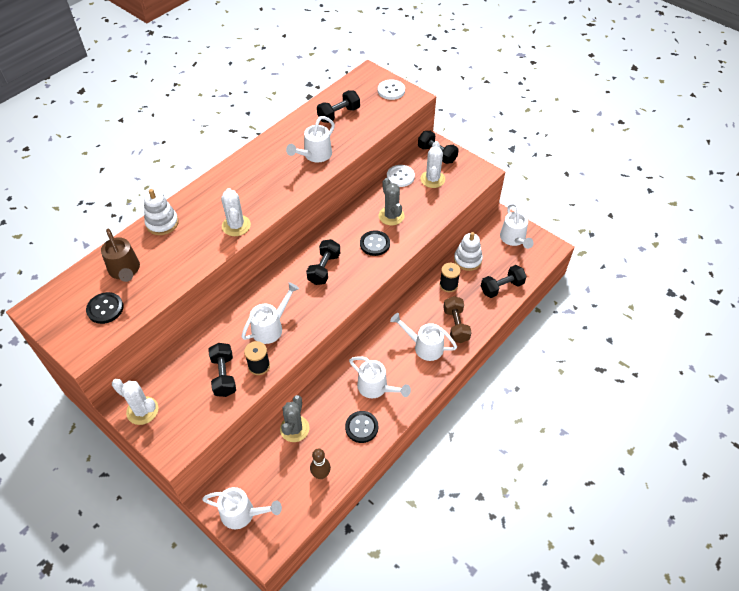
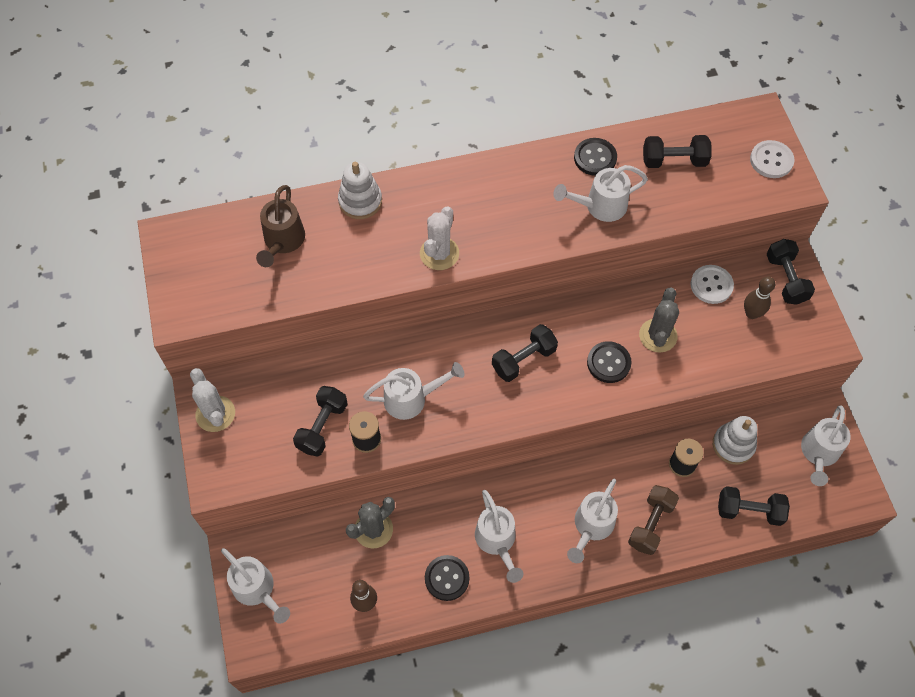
camera: 35 degrees right, 10 degrees up
black button [86,292,124,324] -> black button moved to [574,138,617,176]
white watering can [390,313,457,361] -> white watering can turned 120 degrees counterclockwise [567,479,618,563]
white cactus [421,141,445,188] -> brown bowling pin [744,276,775,319]

